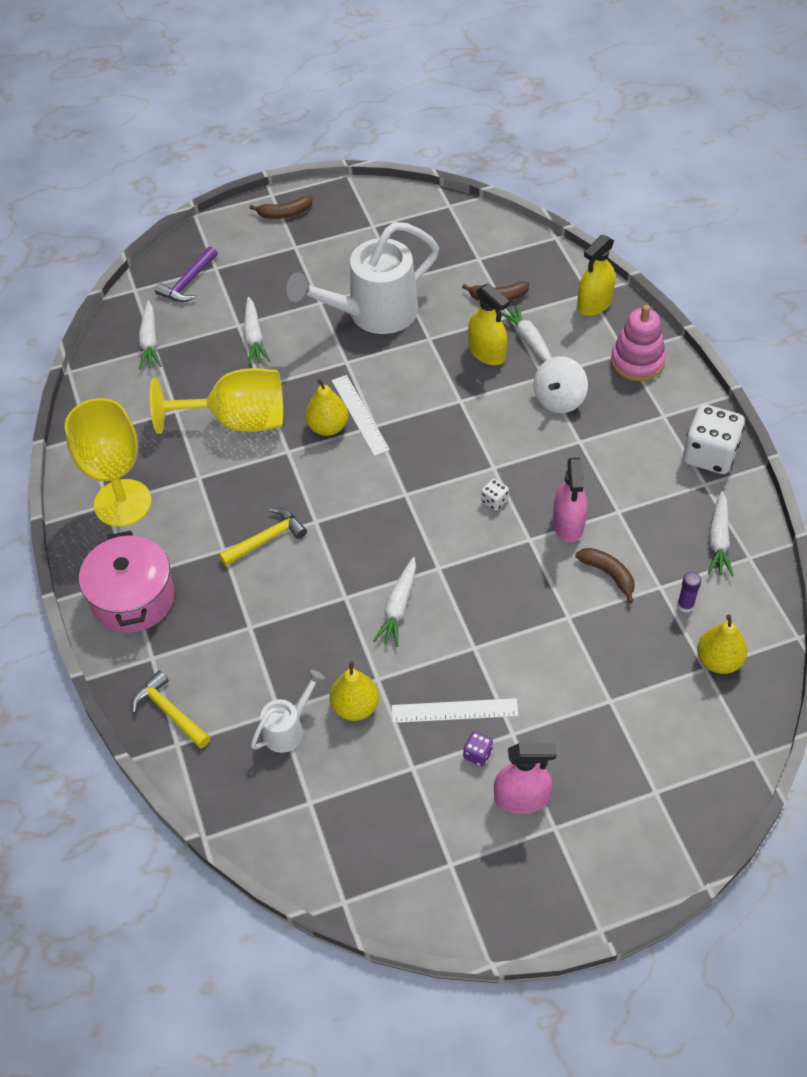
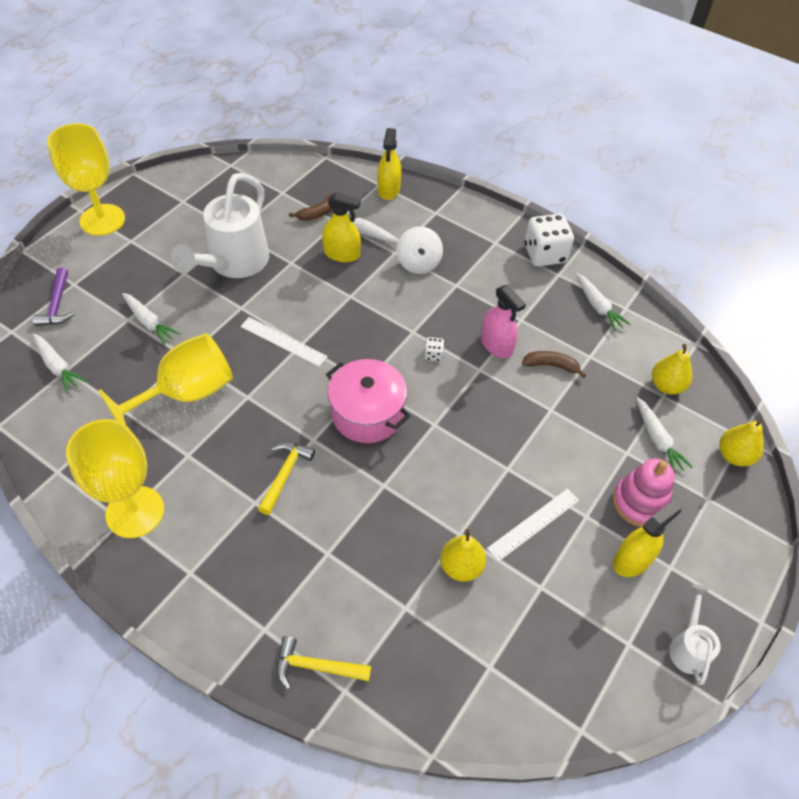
camera: 40 degrees left, 0 degrees up
pink pot [79,531,175,633] -> pink pot moved to [326,359,410,443]
brown banana [250,196,312,219] -> yellow goblet [47,123,125,236]
white watering can [251,670,325,753] -> white watering can moved to [669,584,720,685]
yellow pear [305,379,348,436] -> yellow pear moved to [719,419,764,466]
white carrot [373,557,416,647] -> white carrot moved to [636,397,693,474]
purple dice [463,731,493,766] -> none
pink spray bottle [494,743,556,814] -> yellow spray bottle [613,501,681,577]
pink stacking toy [611,305,666,381] -> pink stacking toy moved to [613,458,674,527]
purple glue stick [677,572,701,613] -> none

